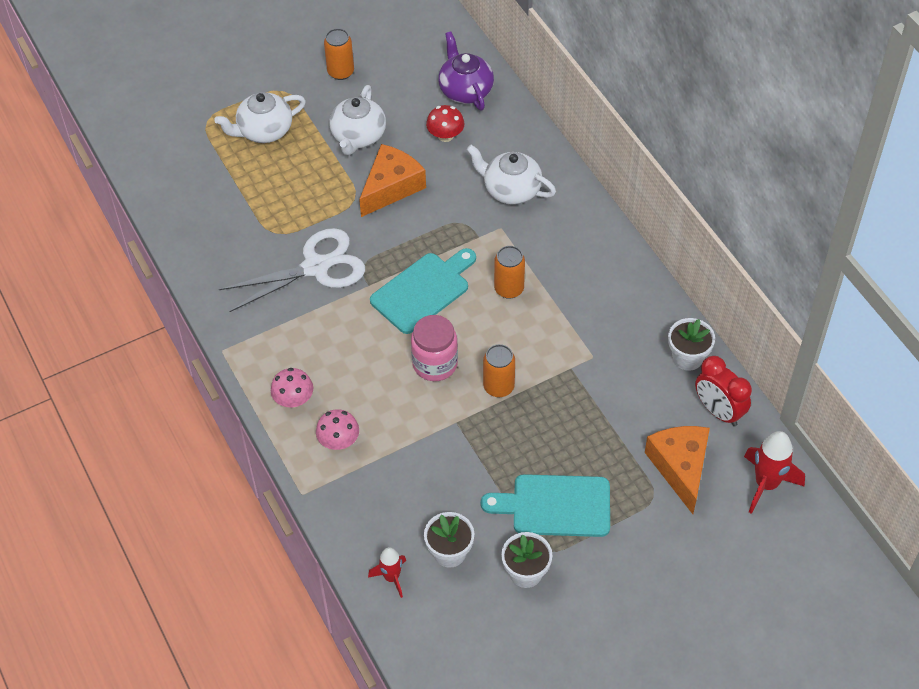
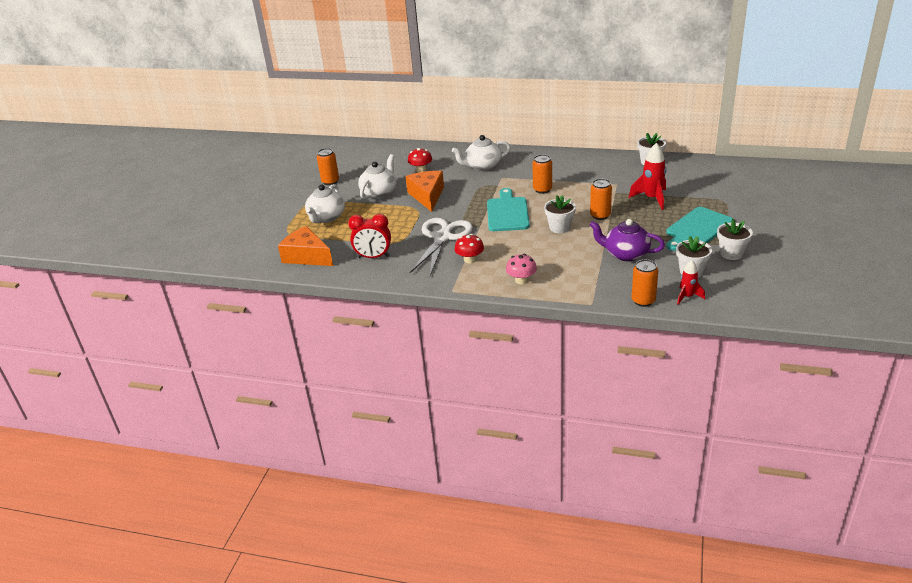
camera: 45 degrees left, 20 degrees down
pink mushroom [316,409,359,450] -> none
white teapot [329,85,386,155] -> white teapot turned 120 degrees counterclockwise [358,154,397,199]
pink jar [411,315,458,381] -> white flower pot [544,195,576,233]
purple teapot [438,32,494,110] -> purple teapot moved to [590,219,665,262]
orange cheese [645,426,710,514] -> orange cheese moved to [278,226,333,266]
red clock [695,356,752,426] -> red clock moved to [348,214,391,258]
red rocket [744,431,805,514] -> red rocket moved to [629,143,666,210]
none -> red mushroom [455,234,484,264]
none -> orange can [632,259,658,307]

